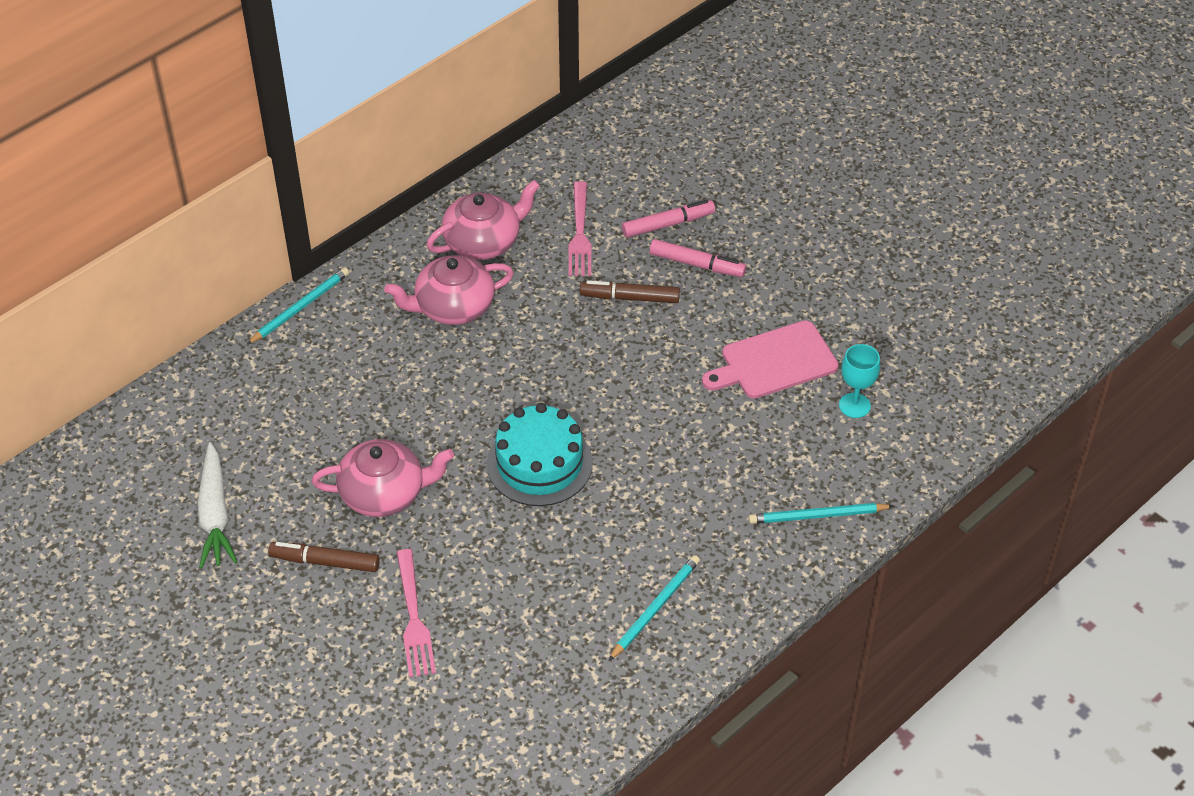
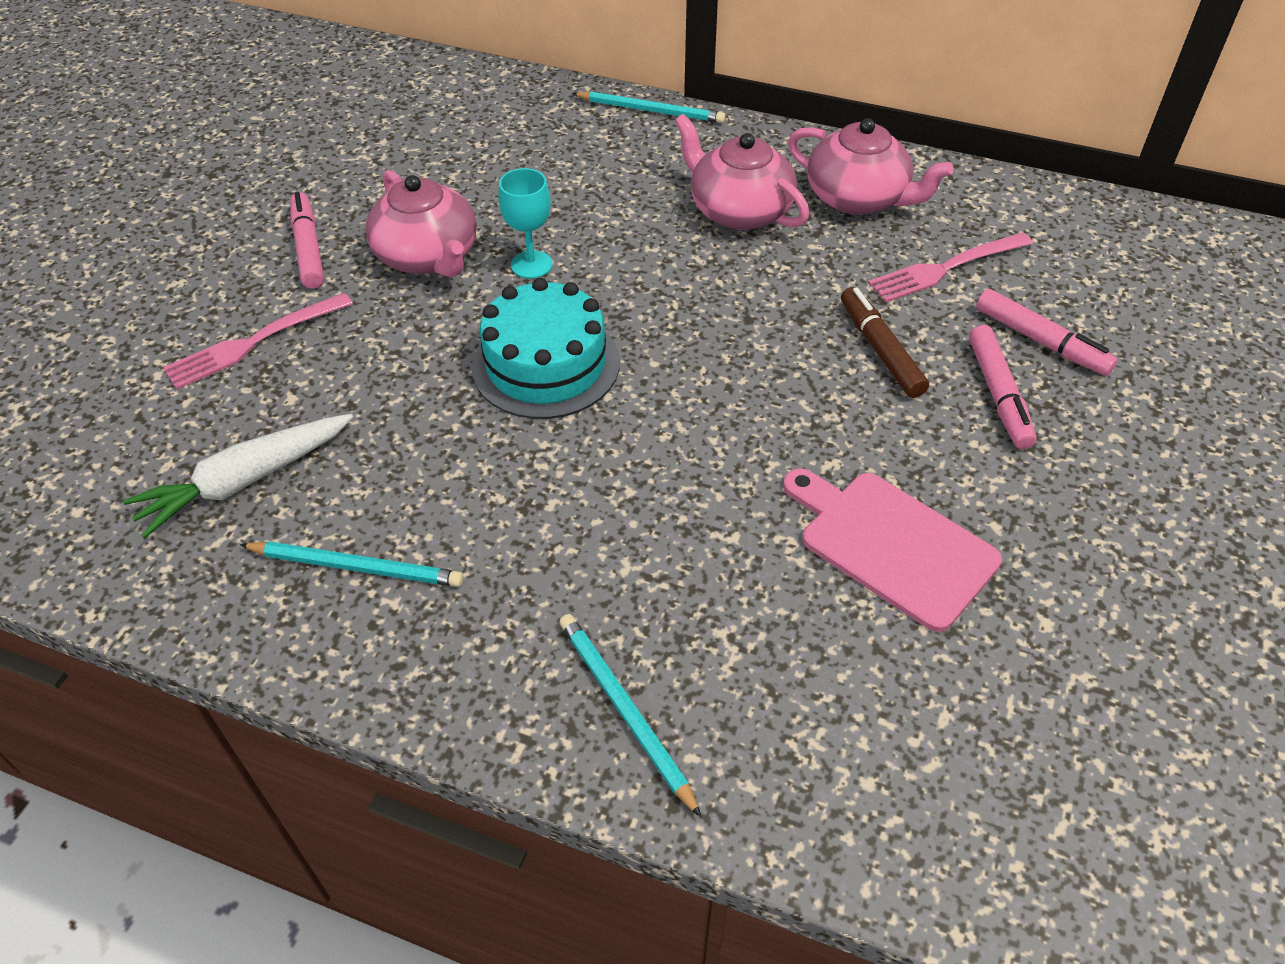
camera: 65 degrees right, 0 degrees up
white carrot [197,442,237,569] -> white carrot moved to [123,414,353,538]
brown marker [268,542,380,572] -> pink marker [290,192,324,288]
turquoise goblet [839,344,880,418] -> turquoise goblet moved to [498,168,552,279]

